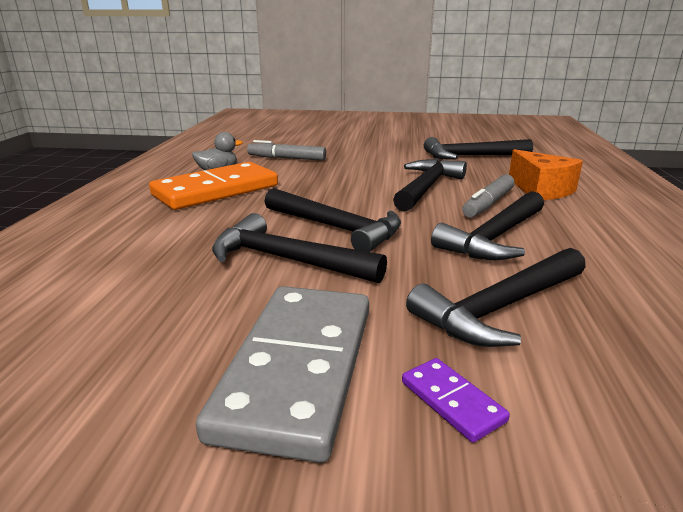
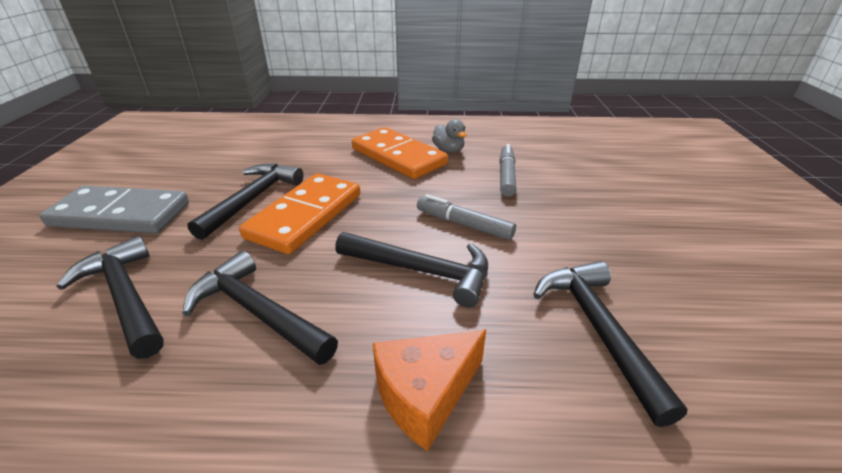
camera: 85 degrees right, 10 degrees up
black hammer [265,188,401,252] -> orange domino [239,173,360,254]
purple domino [402,358,510,442] -> none
grey marker [462,174,515,217] -> grey marker moved to [417,194,516,240]

